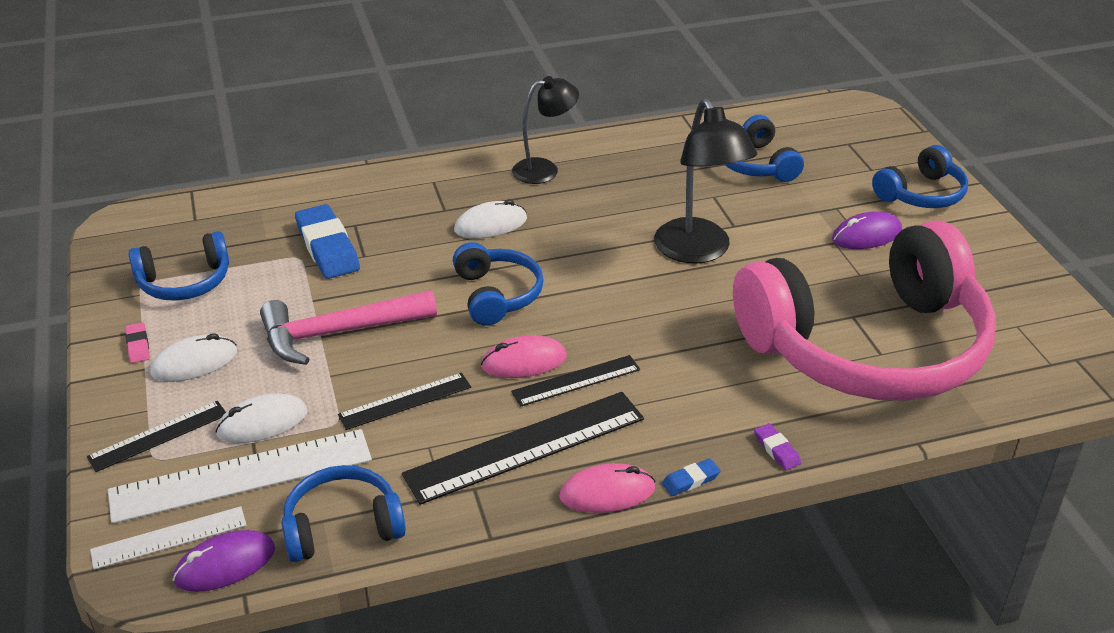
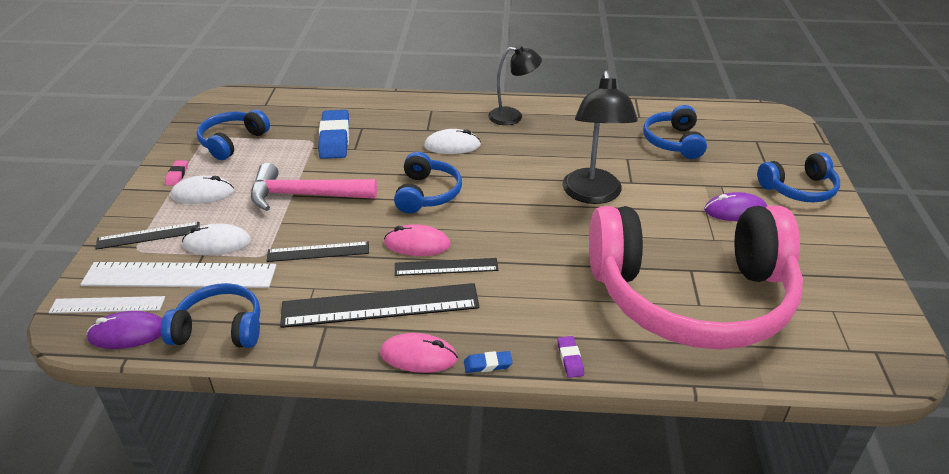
camera: 20 degrees right, 0 degrees up
blue headphones [128,231,229,301] -> blue headphones turned 120 degrees clockwise [197,109,270,160]

